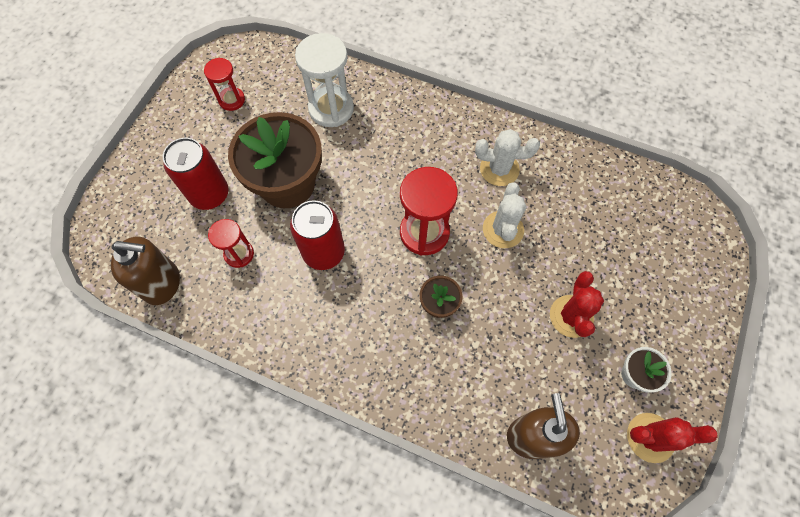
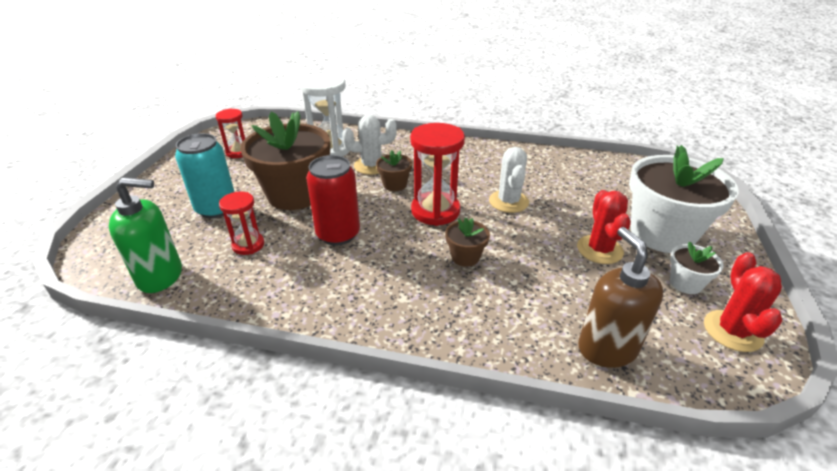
camera: 10 degrees left, 30 degrees down
brown soap dispenser [111,236,180,305] -> green soap dispenser [109,177,182,293]
red can [163,138,229,210] -> turquoise can [175,133,234,218]
white cactus [475,129,540,186] -> white cactus moved to [342,114,397,175]
red cactus [627,413,718,463] -> red cactus turned 75 degrees counterclockwise [704,252,782,352]
none -> brown flower pot [376,150,412,191]
none -> white flower pot [629,145,739,253]

